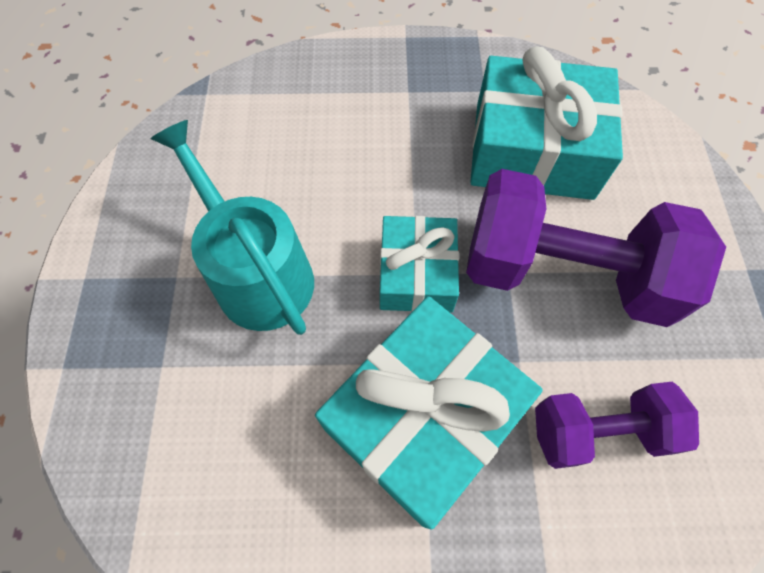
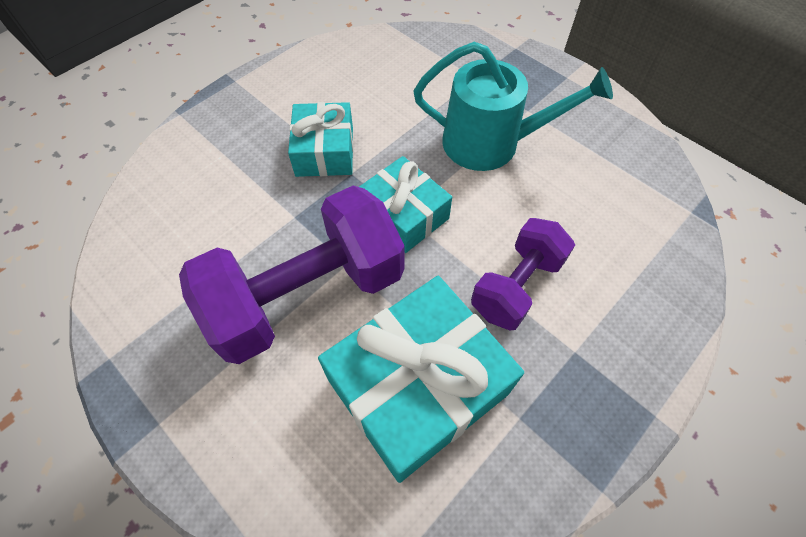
camera: 135 degrees right, 5 degrees down
turquoise gift [315,296,543,530] -> turquoise gift [288,102,353,177], size x0.60
purple dumbbell [535,382,699,469] -> purple dumbbell moved to [471,218,575,331]

